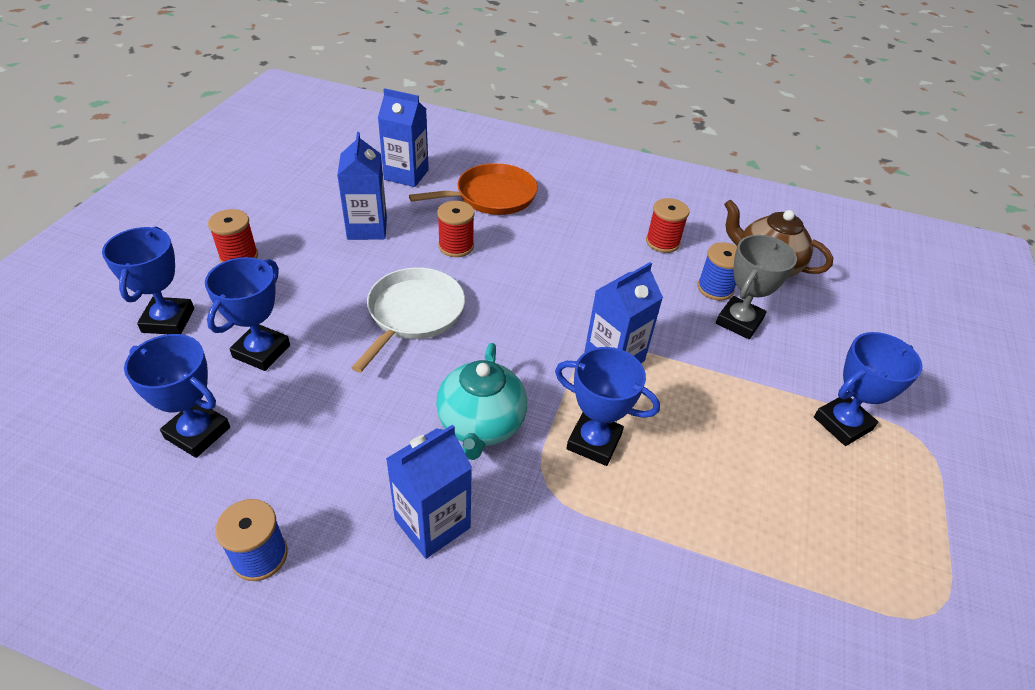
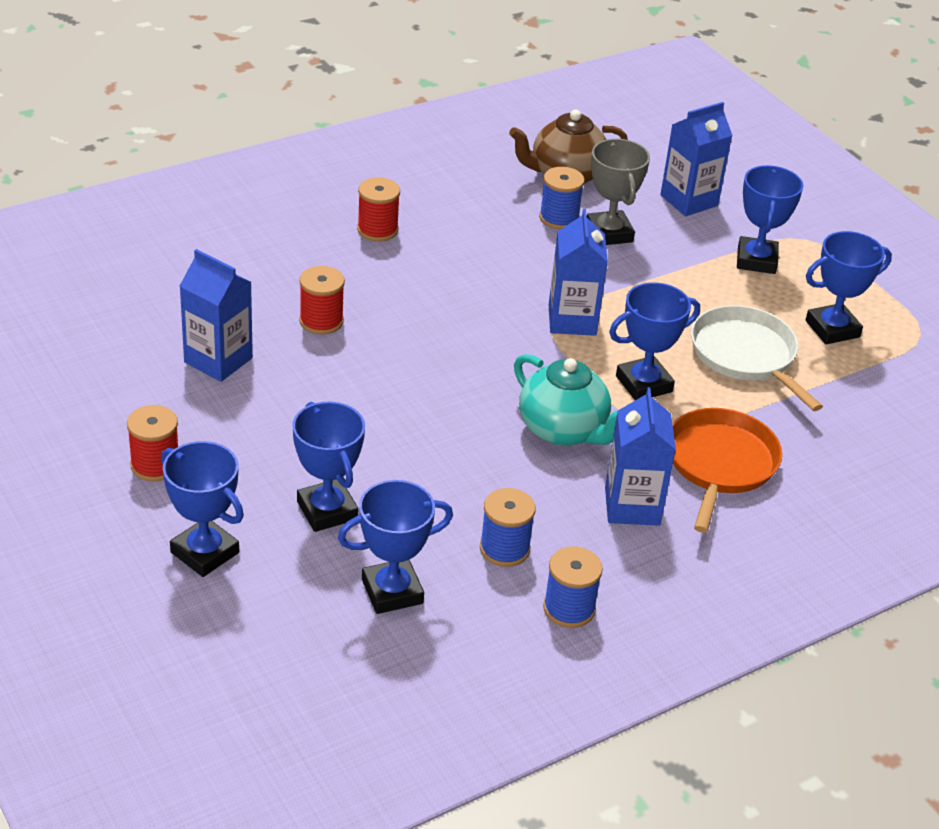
camera: 50 degrees left, 5 degrees down
white pan [351,267,465,373] -> white pan moved to [691,305,823,411]
blue carton [378,88,429,187] -> blue carton moved to [660,102,733,216]
orange pan [409,163,538,215] -> orange pan moved to [672,408,782,533]
red spool [646,198,689,253] -> red spool moved to [357,177,400,242]
none -> blue spool [480,488,536,567]
none -> blue trophy [806,231,892,344]

